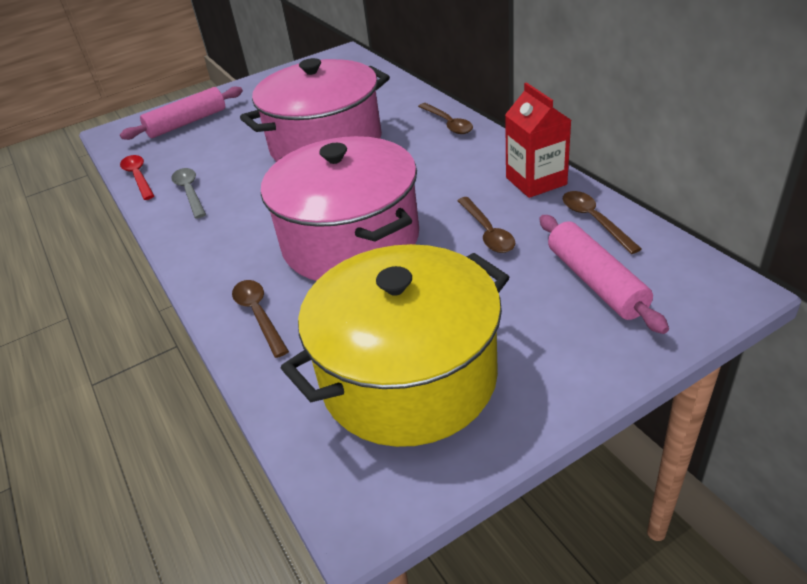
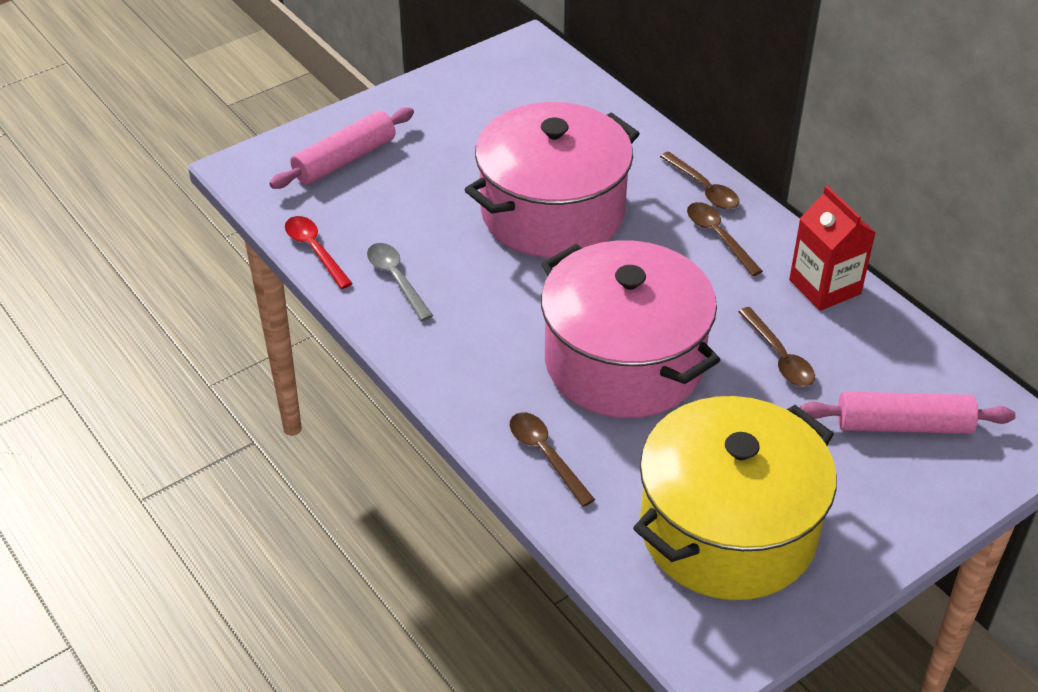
camera: 10 degrees left, 5 degrees up
pink rolling pin [540,215,669,334] -> pink rolling pin turned 60 degrees counterclockwise [800,391,1016,434]
brown spoon [563,191,642,254] -> brown spoon moved to [687,202,763,276]

